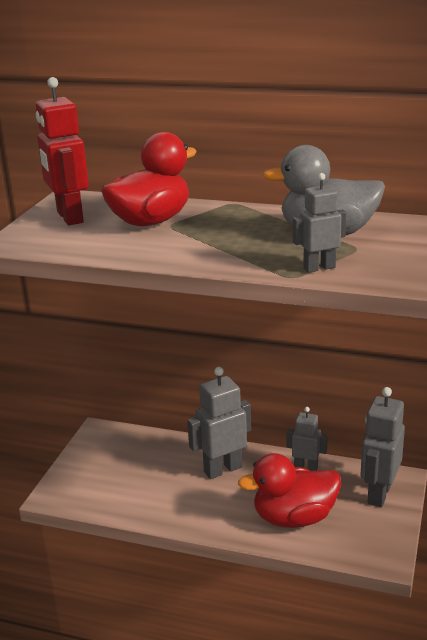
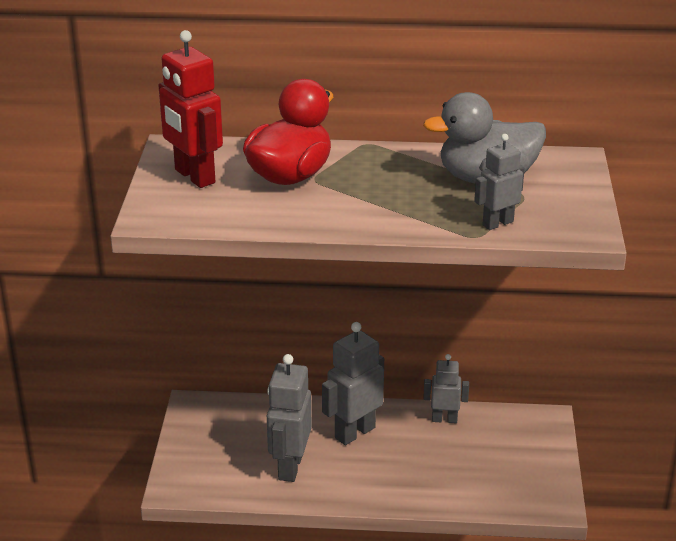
camera: 15 degrees left, 5 degrees up
red duck [238,453,341,528] -> none
grey robot [361,387,405,507] -> grey robot moved to [267,354,312,482]

